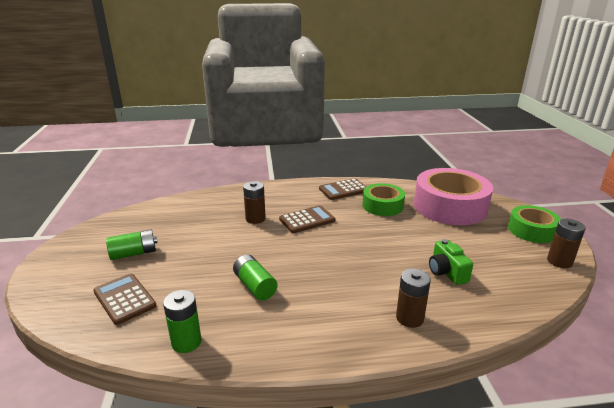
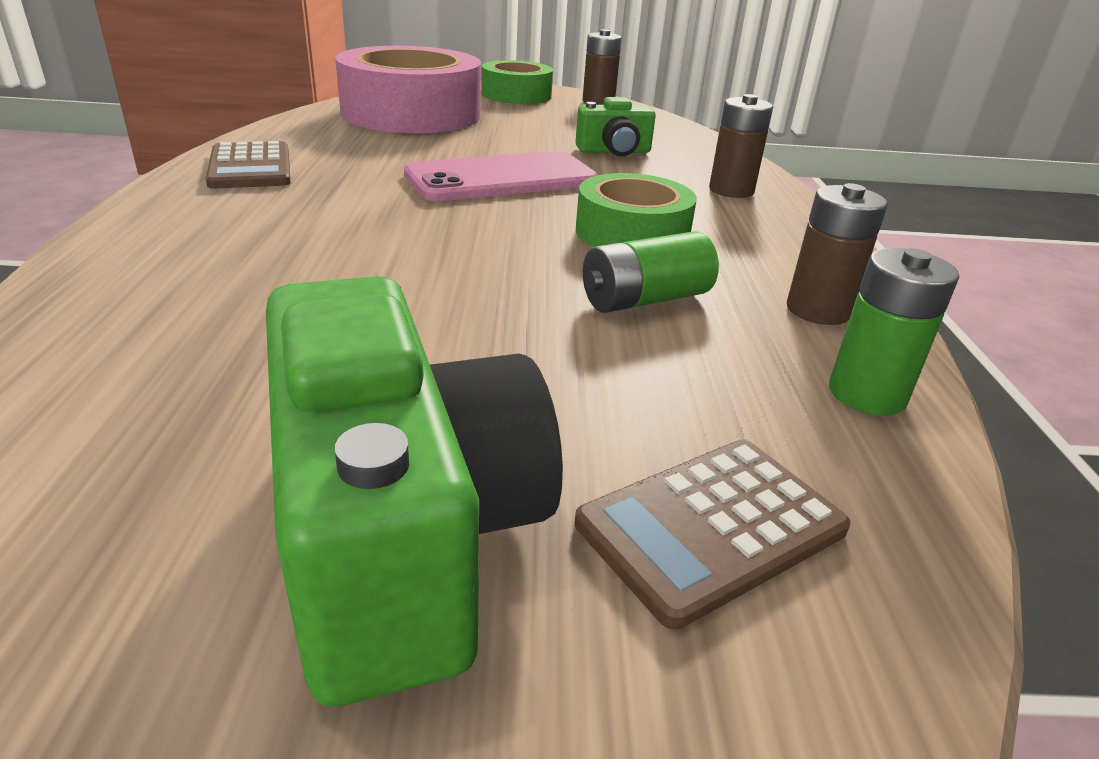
camera: 85 degrees left, 5 degrees up
green battery [106,229,158,260] -> green camera [266,276,563,706]
brown battery [243,181,266,224] -> brown battery moved to [787,183,888,325]
brown calculator [279,205,335,233] -> none
green tape [362,183,405,216] -> green tape moved to [576,173,697,247]
none -> pink phone [404,151,598,201]

